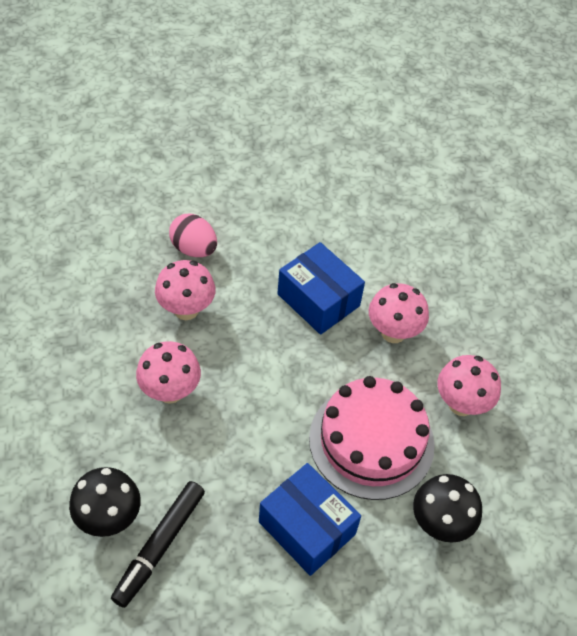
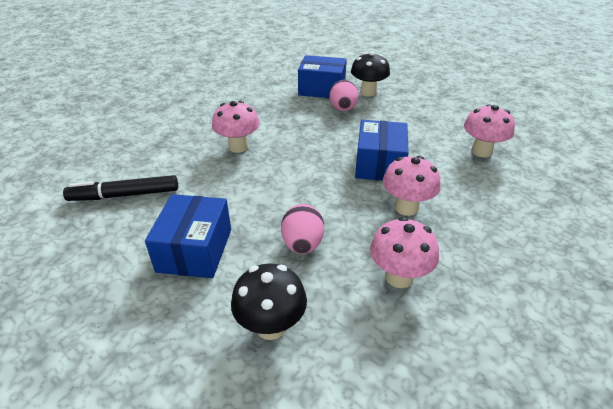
camera: 55 degrees right, 15 degrees down
black mushroom [69,467,141,537] -> black mushroom moved to [351,51,390,97]
pink mushroom [155,260,215,320] -> pink mushroom moved to [464,104,515,157]
pink cake [309,376,435,500] -> pink egg [281,204,324,254]
none -> blue box [298,55,347,98]

